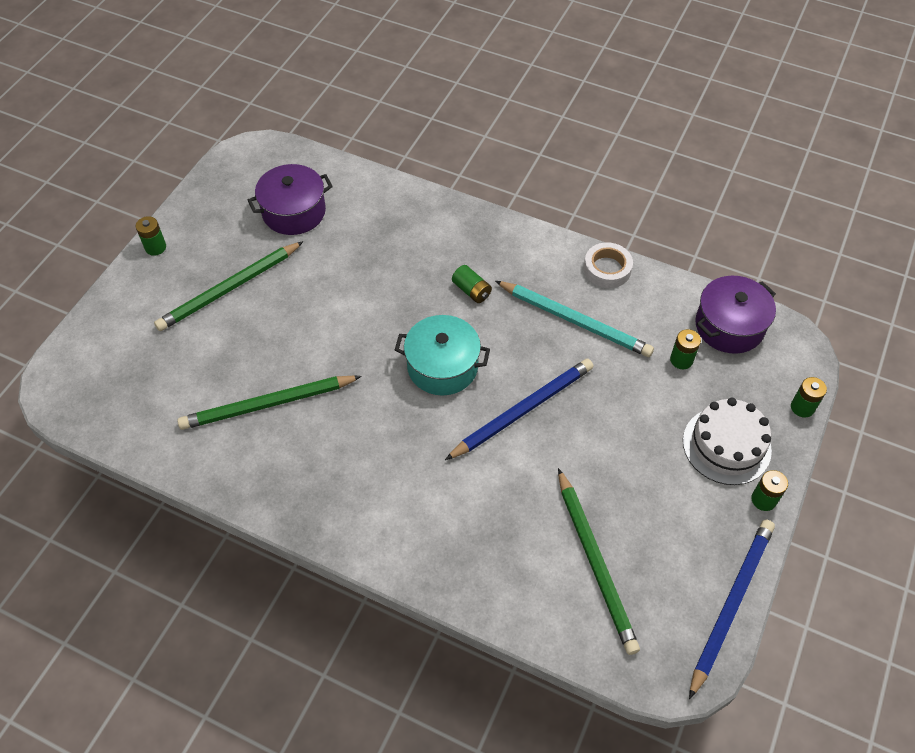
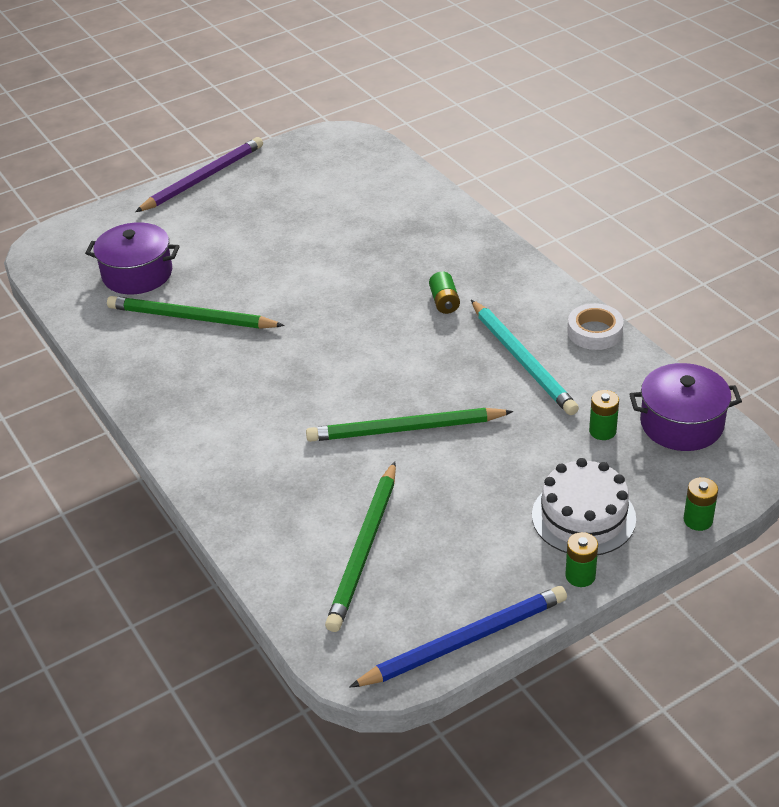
camera: 35 degrees right, 15 degrees down
green battery [136,216,166,256] -> purple pencil [135,137,263,212]
green pencil [154,241,304,331] -> green pencil moved to [306,408,514,442]
purple pot [248,164,333,235] -> purple pot moved to [85,222,179,294]
turquoise pot [395,315,490,396] -> none
blue pencil [445,359,594,460] -> none

